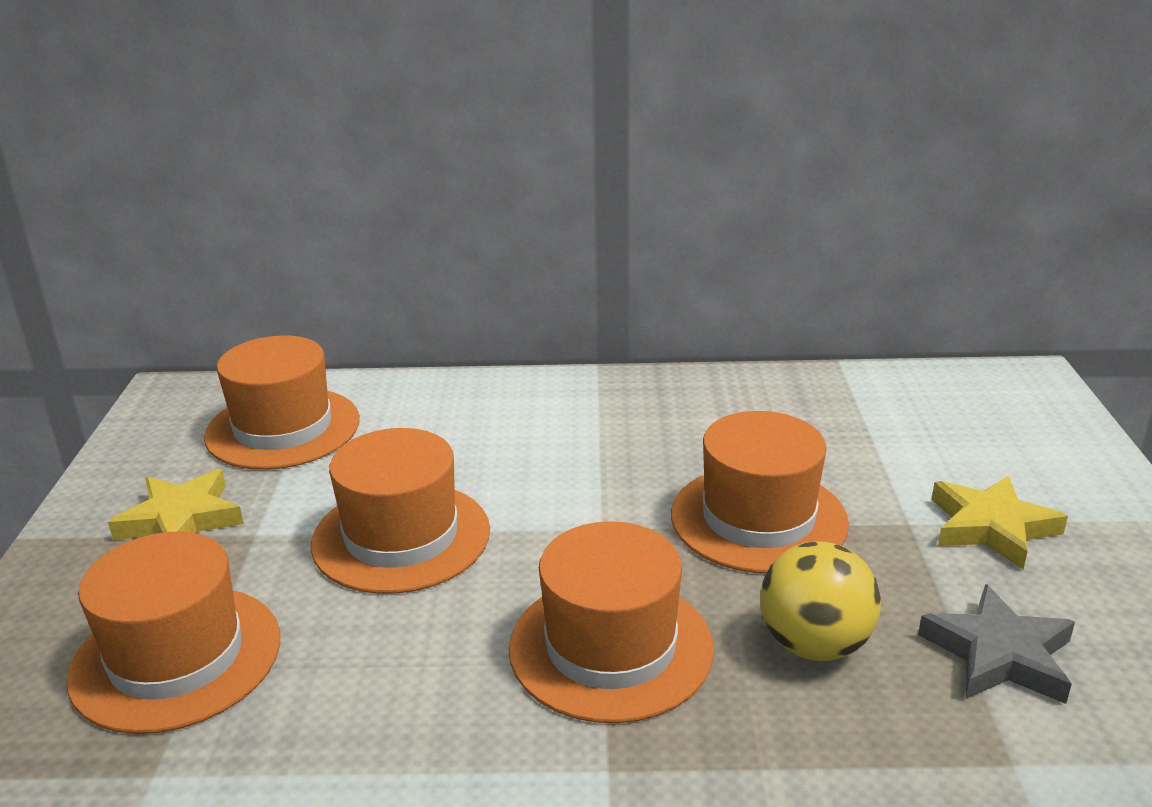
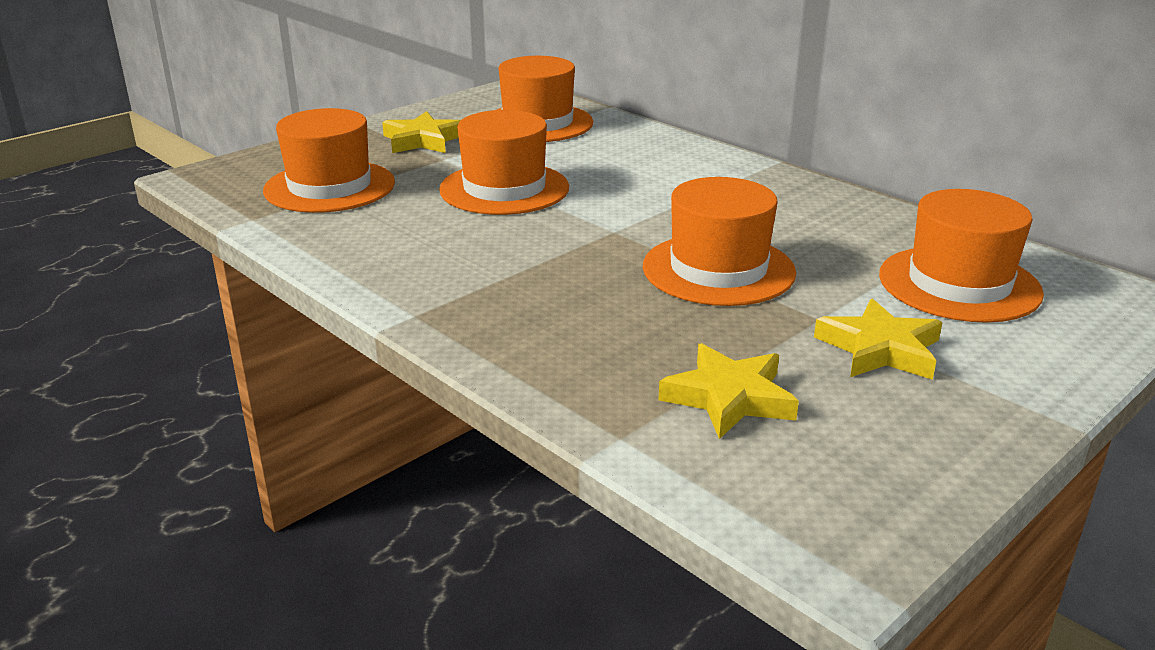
camera: 45 degrees right, 0 degrees up
orange hat [509,521,714,723] -> orange hat moved to [879,189,1044,323]
yellow ball [760,541,881,661] -> none
grey star [918,584,1075,704] -> yellow star [658,343,799,439]

